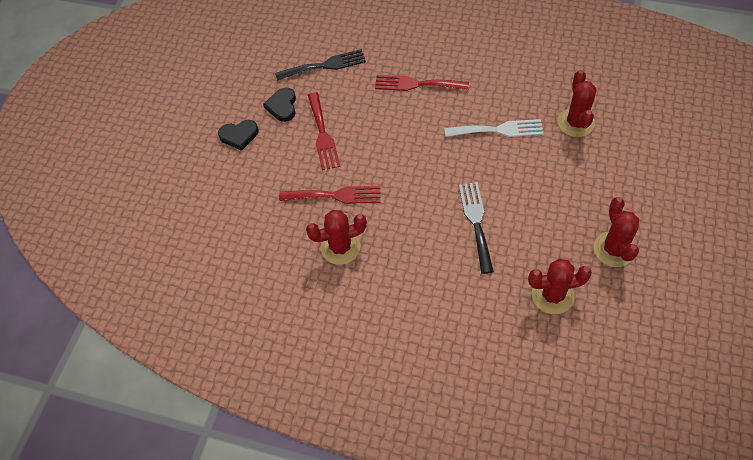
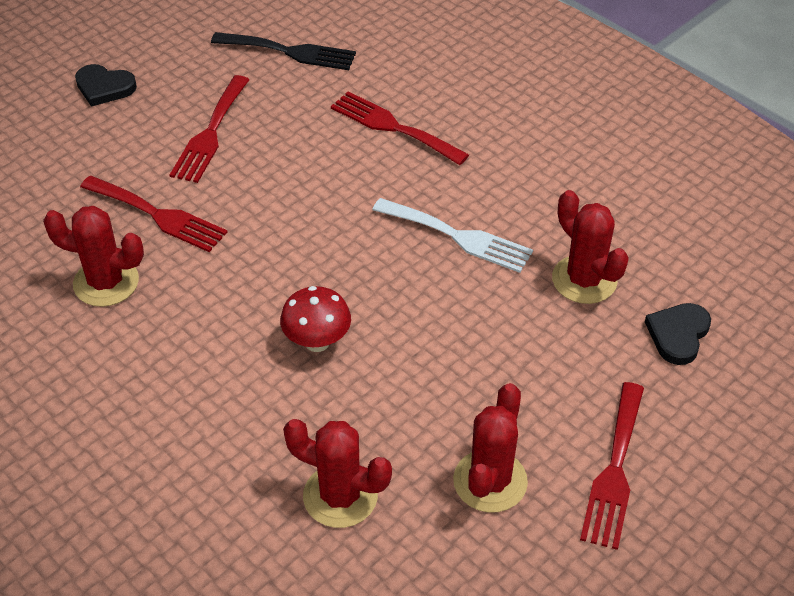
camera: 25 degrees right, 10 degrees down
black heart [263,88,296,122] -> black heart moved to [645,303,711,365]
black fork [459,182,494,274] -> red mushroom [280,286,351,352]
red cactus [558,70,596,137] -> red cactus turned 60 degrees counterclockwise [552,190,629,304]
none -> red fork [580,382,644,550]

